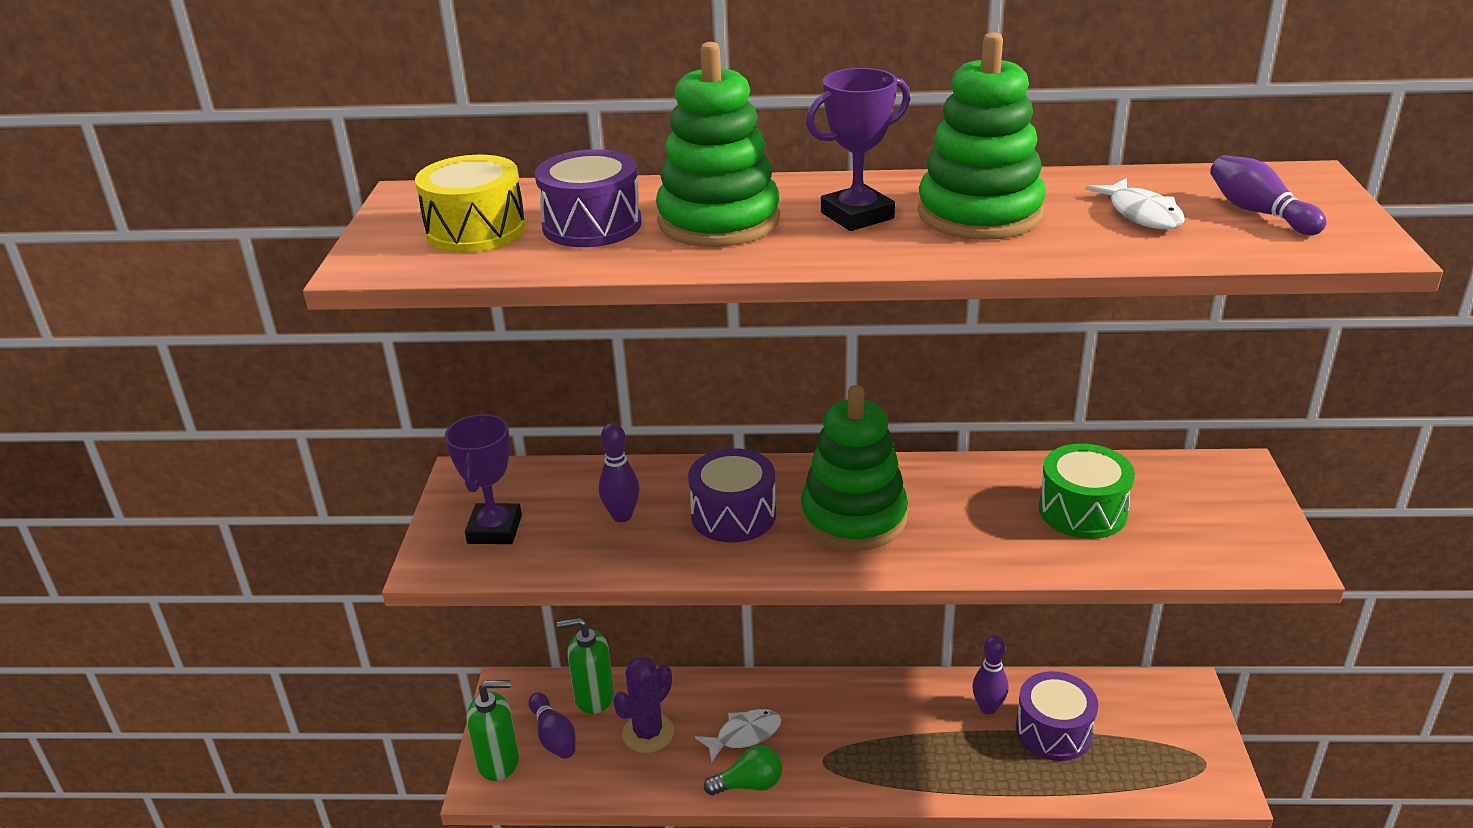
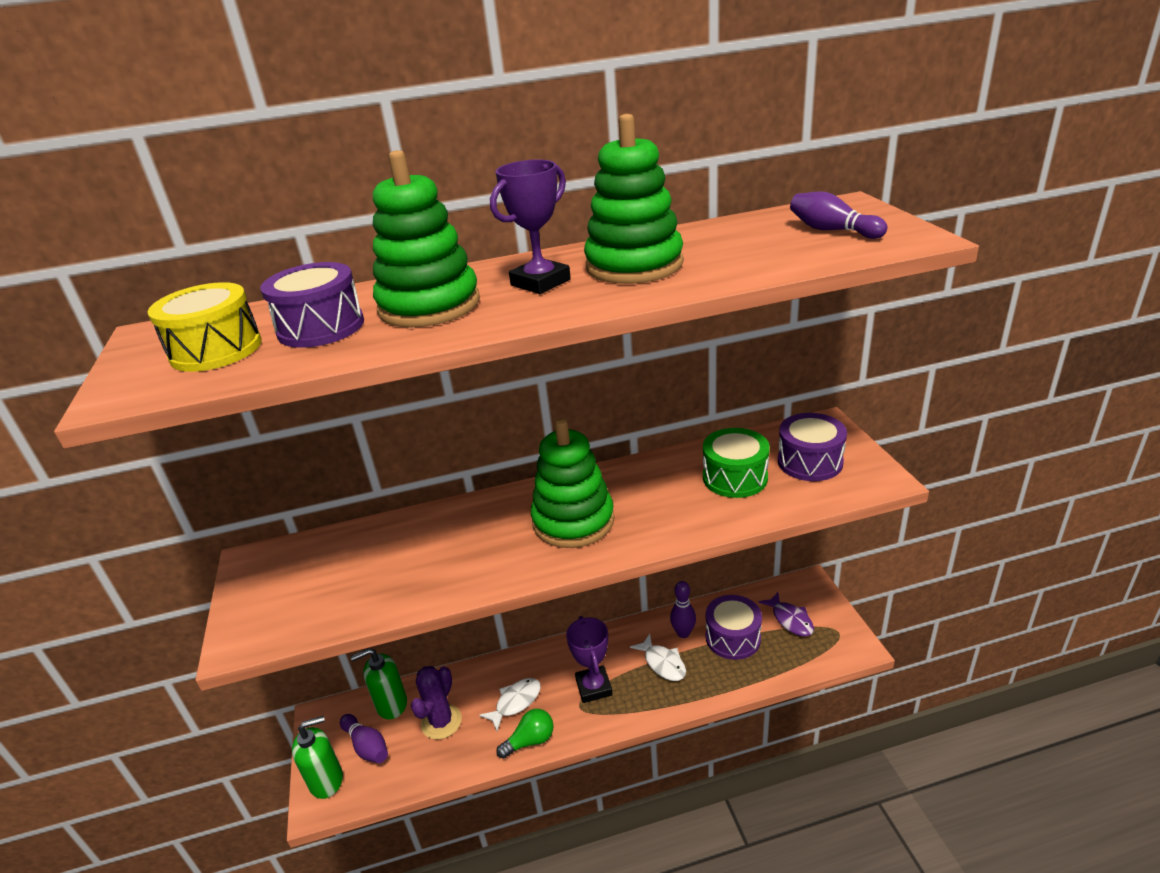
camera: 15 degrees left, 0 degrees up
purple trophy [445,414,522,544] -> purple trophy moved to [566,616,613,703]
purple bowling pin [599,423,640,522] -> none
purple drum [688,448,776,543] -> purple drum moved to [778,413,847,481]
white fish [1085,178,1185,229] -> white fish moved to [630,634,686,681]
none -> purple fish [758,592,814,637]

